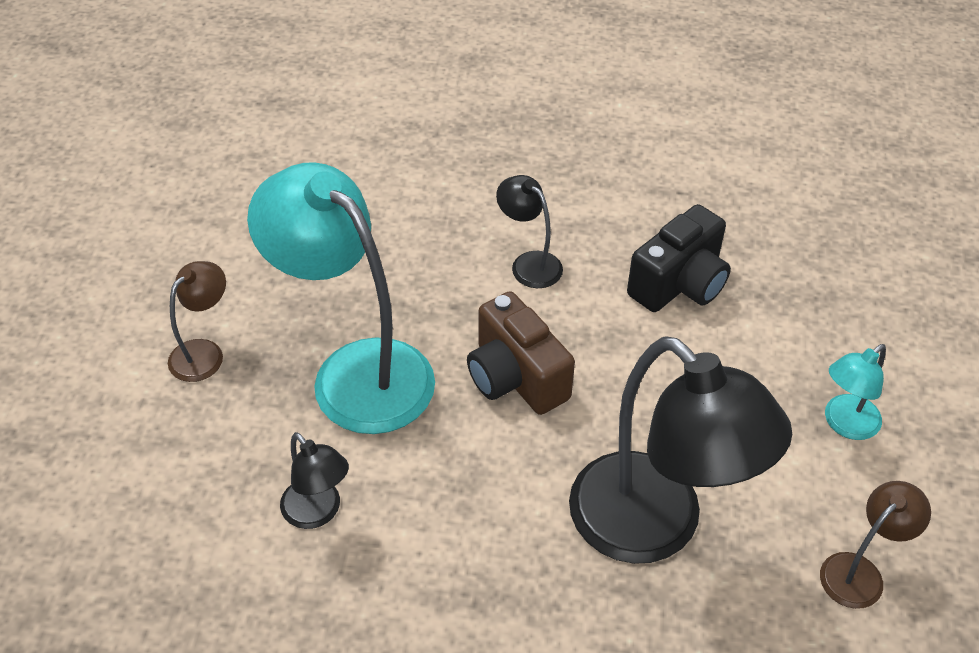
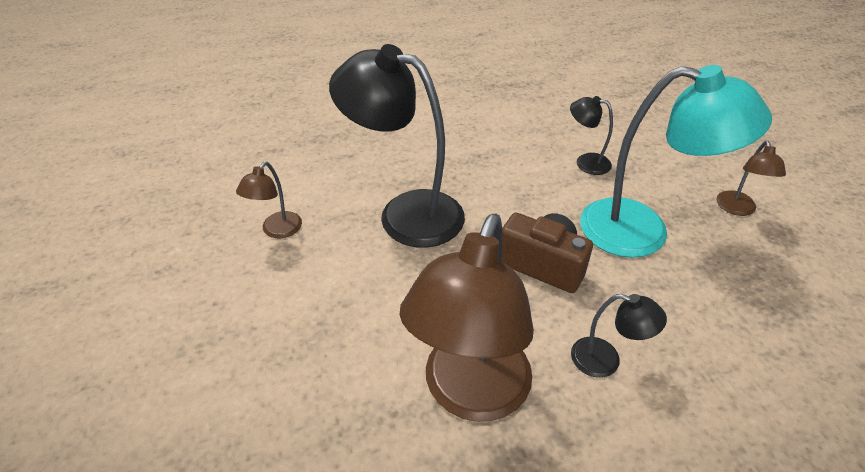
camera: 155 degrees right, 5 degrees down
black camera [627,204,731,312] -> brown lamp [399,214,534,422]
turquoise lamp [825,344,886,440] -> none

